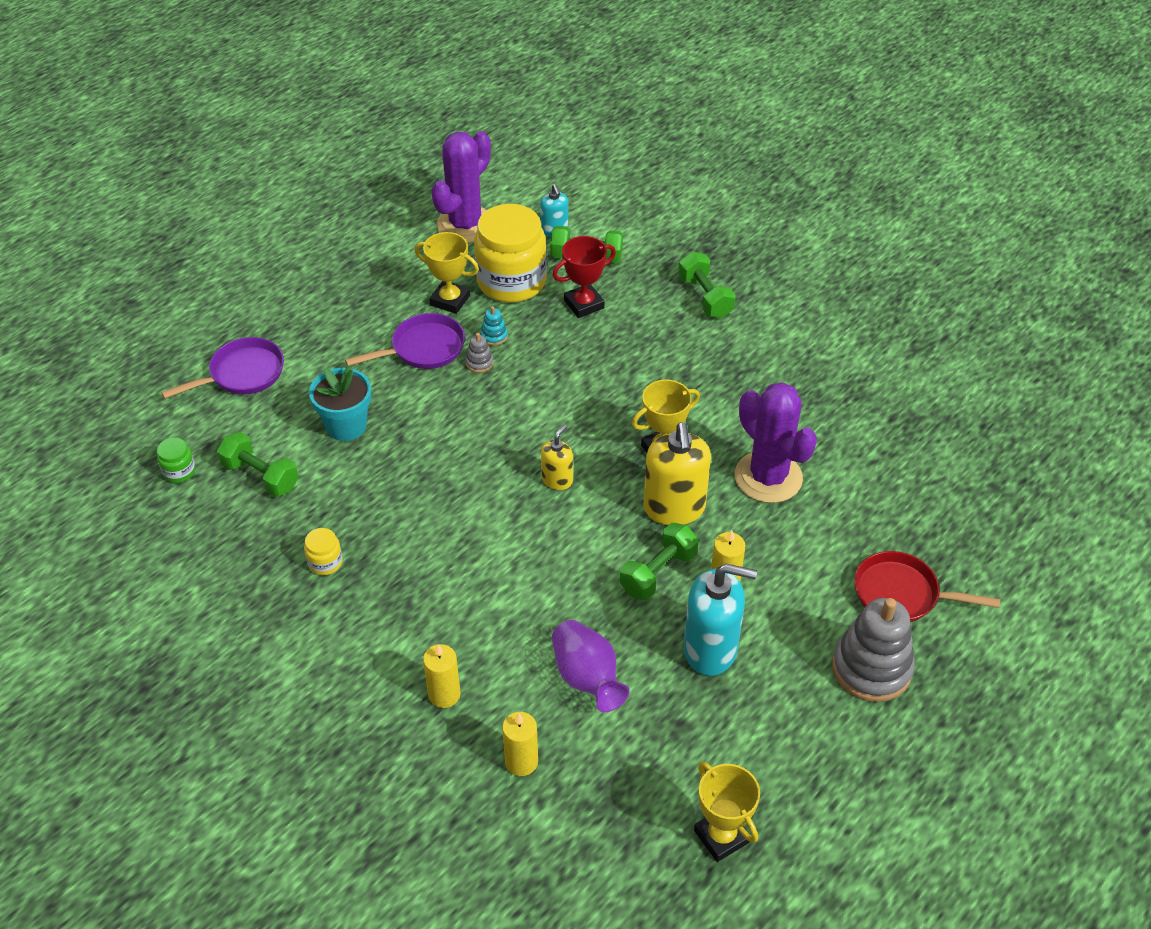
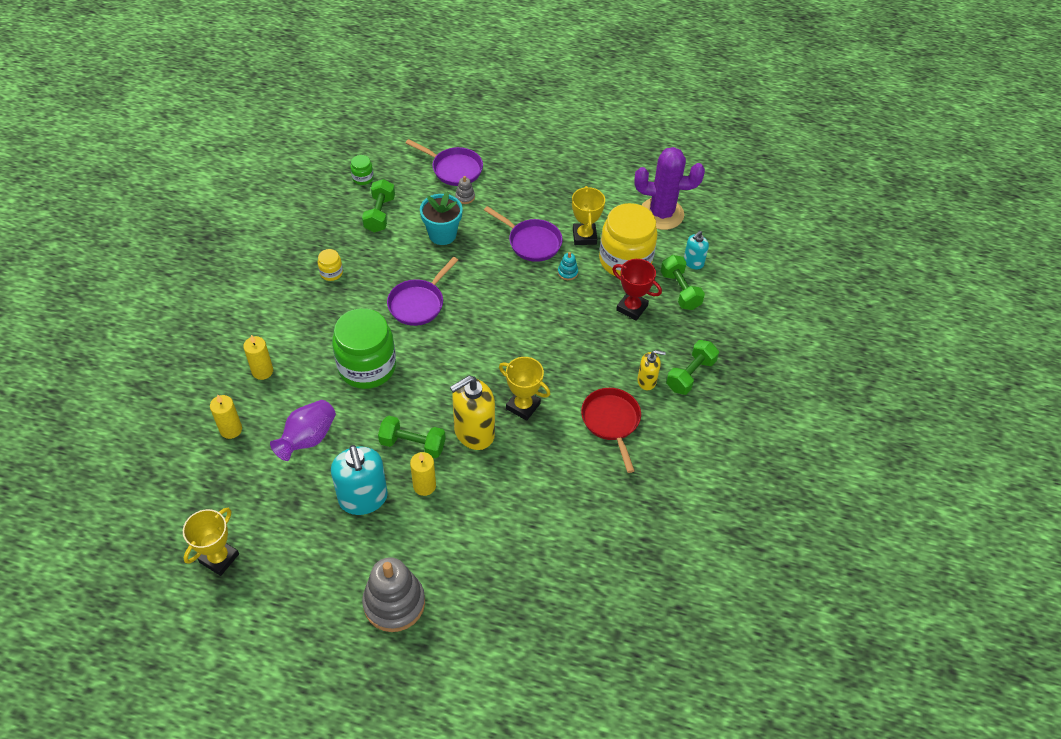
camera: 60 degrees right, 5 degrees up
grey stacking toy [465,333,494,373] -> grey stacking toy moved to [455,176,475,204]
yellow soap dispenser [541,425,573,490] -> yellow soap dispenser moved to [637,350,666,390]
purple cactus [735,382,817,503] -> none
red pan [854,551,1000,622] -> red pan moved to [581,388,641,473]
none -> green jar [332,308,396,389]
none -> purple pan [387,257,458,326]

